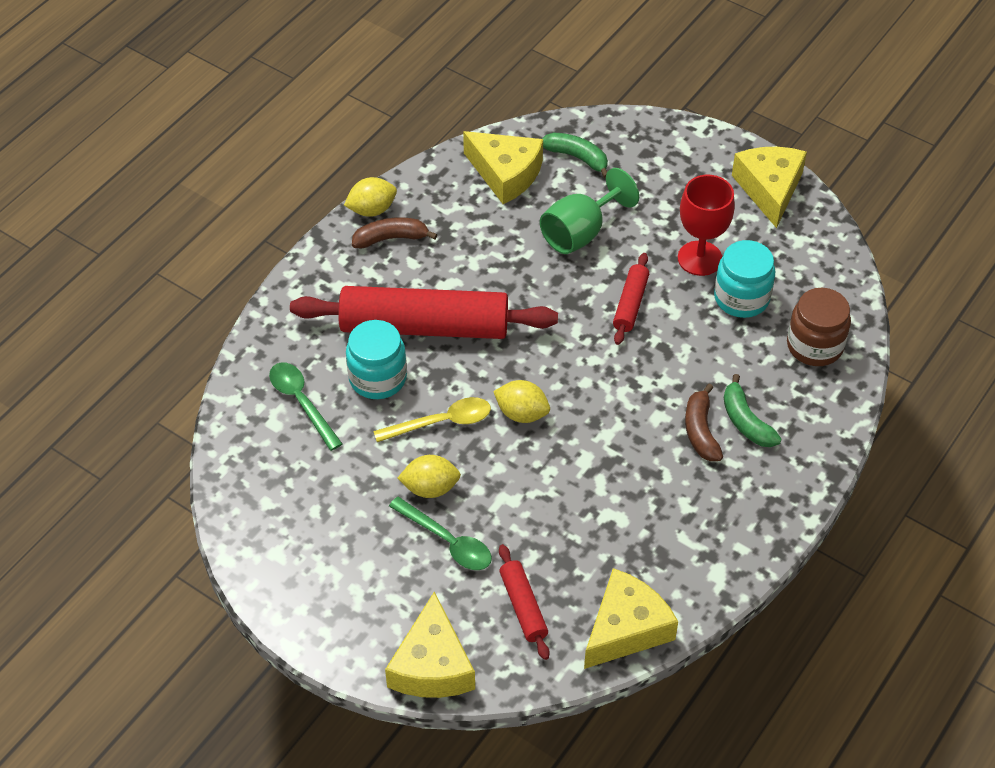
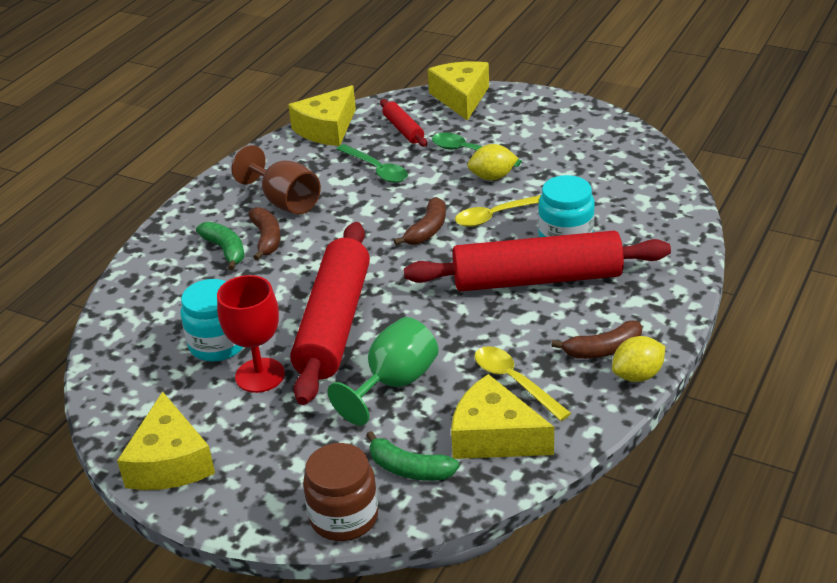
camera: 175 degrees right, 15 degrees down
green spoon [269,362,342,451] -> green spoon moved to [337,144,408,183]
yellow lemon [493,380,550,423] -> brown banana [394,197,446,245]
red rolling pin [613,253,649,345] -> red rolling pin [290,222,370,405], size x2.21
brown jar [787,288,851,366] -> brown jar moved to [303,443,378,541]
none -> brown goblet [232,145,321,214]
none -> yellow spoon [474,346,571,421]

